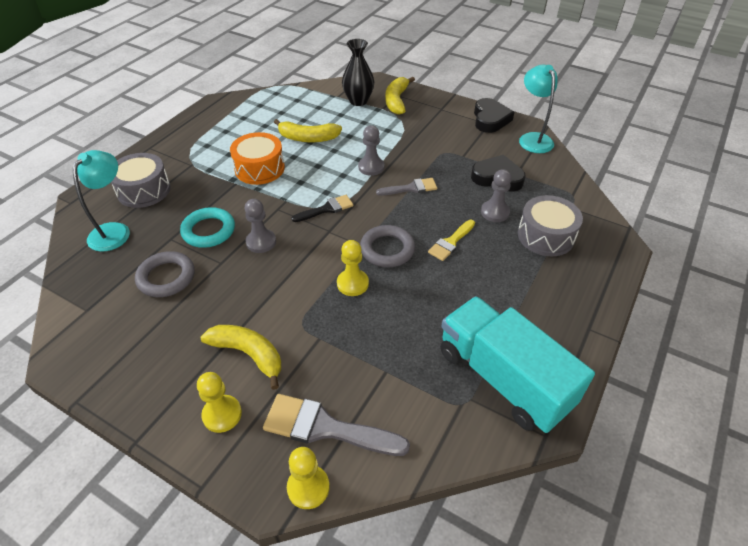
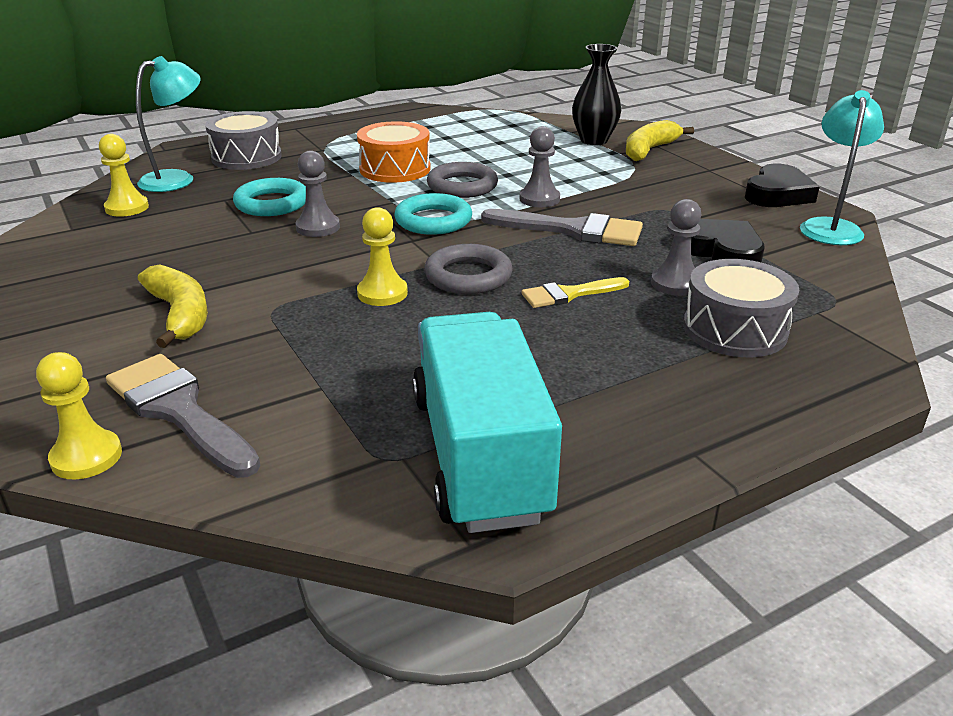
camera: 30 degrees right, 15 degrees down
grey ring [135,251,195,297] -> grey ring moved to [427,162,498,198]
yellow pawn [197,372,242,433] -> yellow pawn moved to [99,134,149,217]
yellow banana [274,119,342,142] -> none
black brush [292,195,354,222] -> turquoise ring [394,193,472,235]
grey brush [376,178,437,196] -> grey brush [481,209,643,246], size x1.66

